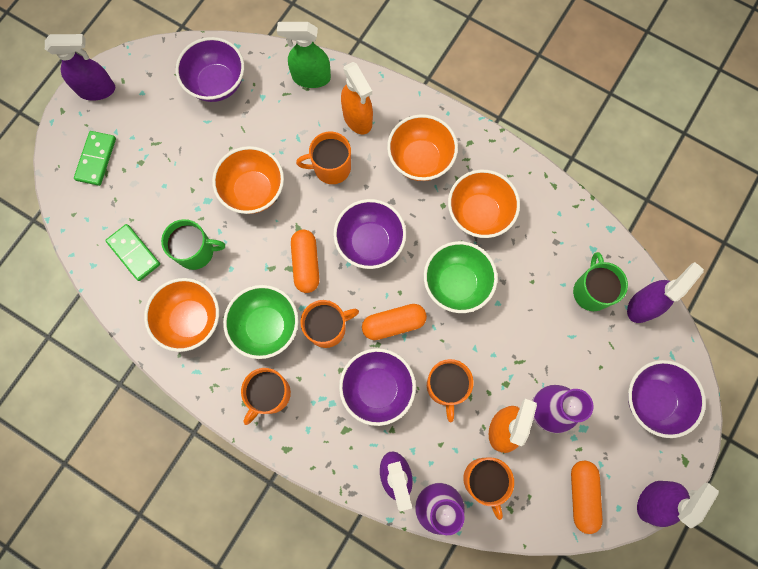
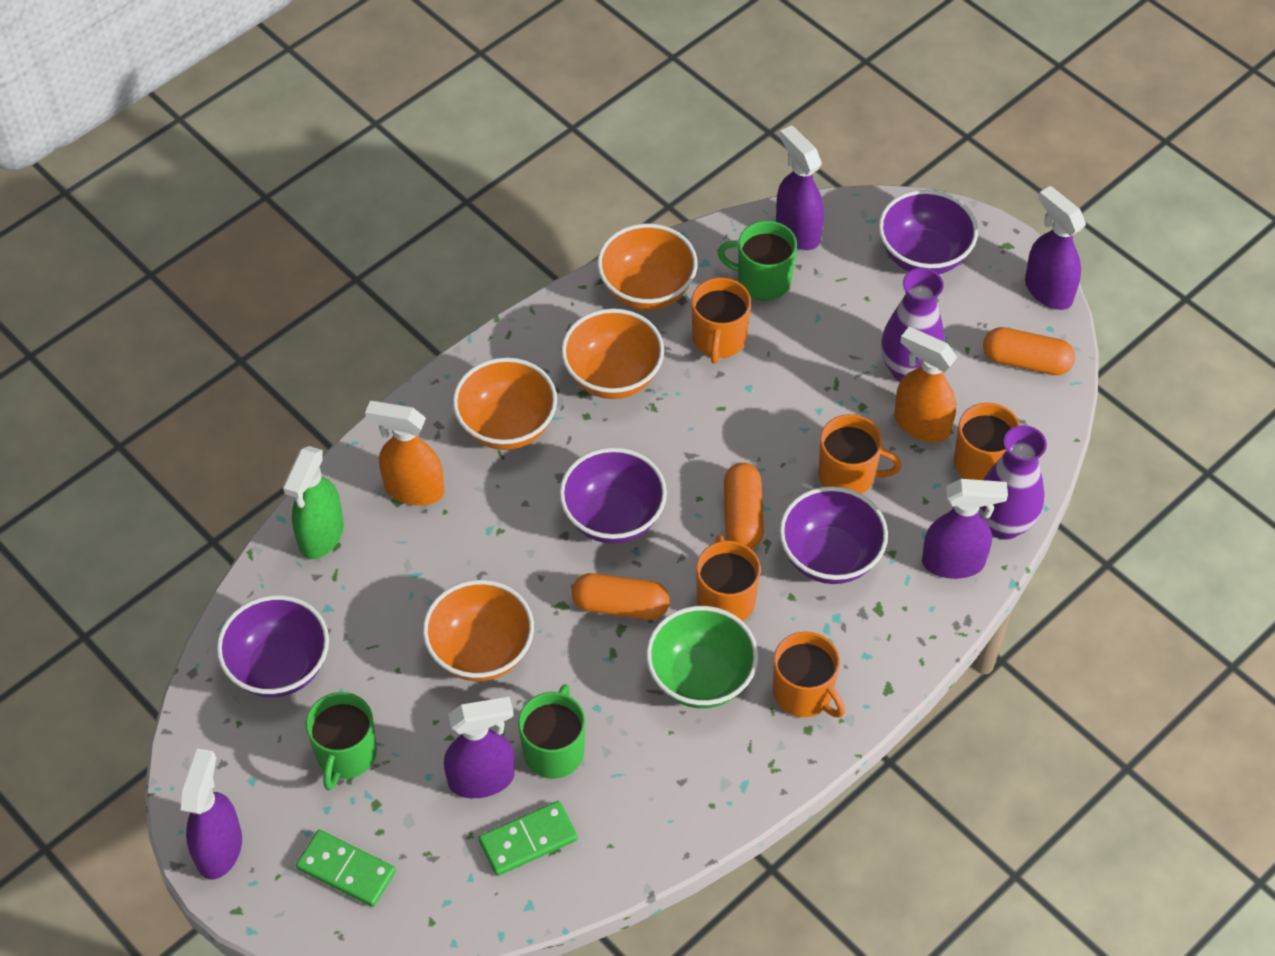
camera: 75 degrees left, 20 degrees down
orange bowl [144,278,219,352] -> orange bowl moved to [597,223,698,310]
orange mug [296,132,351,184] -> orange mug moved to [691,277,751,364]
orange spray bottle [341,62,373,134] -> orange spray bottle turned 150 degrees counterclockwise [365,401,444,506]
green bowl [424,241,498,313] -> none
none -> green mug [306,692,377,791]
none -> purple spray bottle [444,697,515,798]

